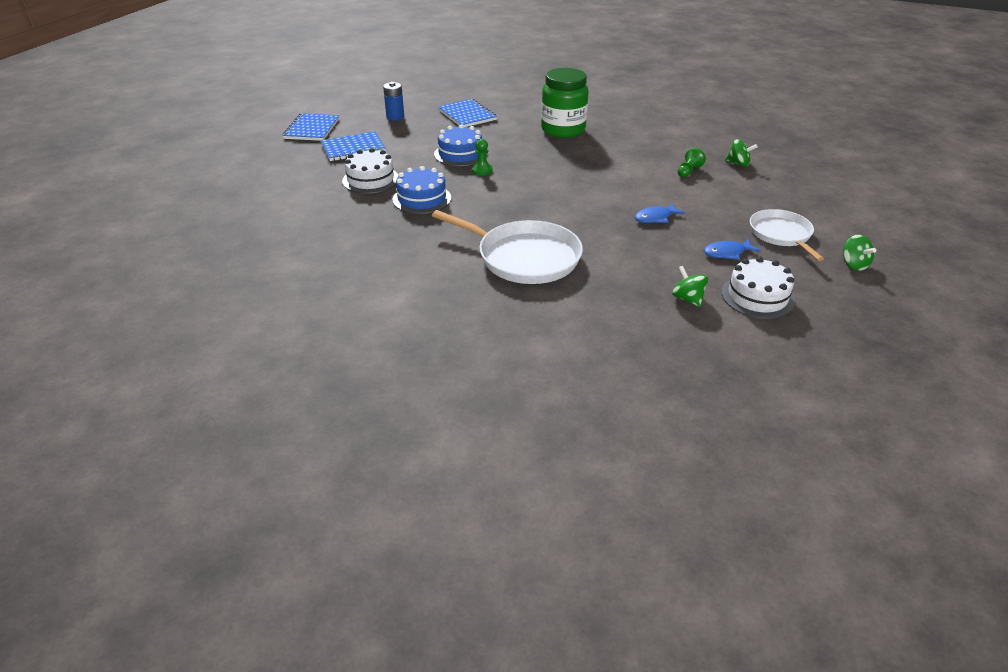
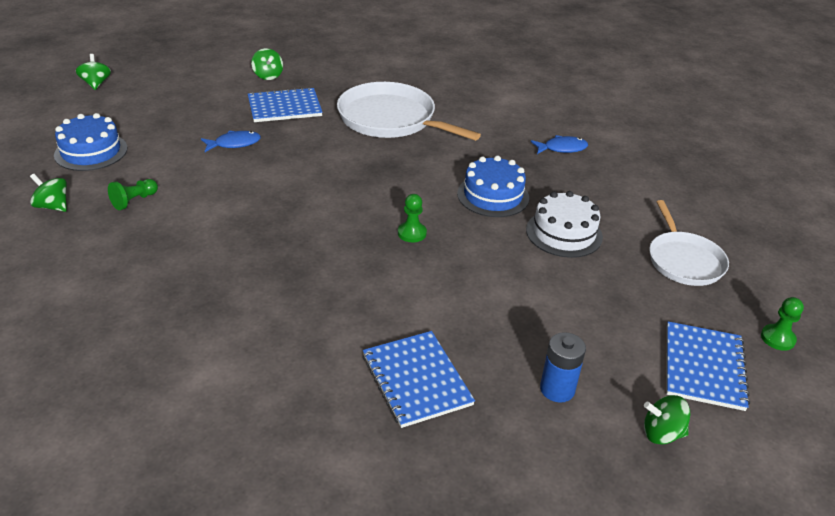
camera: 175 degrees left, 0 degrees up
blue notebook [320,131,386,161] -> blue notebook moved to [248,87,323,122]
blue cake [434,124,487,166] -> blue cake moved to [54,113,127,171]
green jar [541,68,588,138] -> none
blue fish [704,239,761,260] -> blue fish moved to [531,135,588,154]
white cake [721,257,795,319] -> none
white pan [750,209,824,261] -> white pan moved to [649,200,729,286]
none -> green spinning top [644,395,690,445]
none -> green pawn [761,297,804,351]

